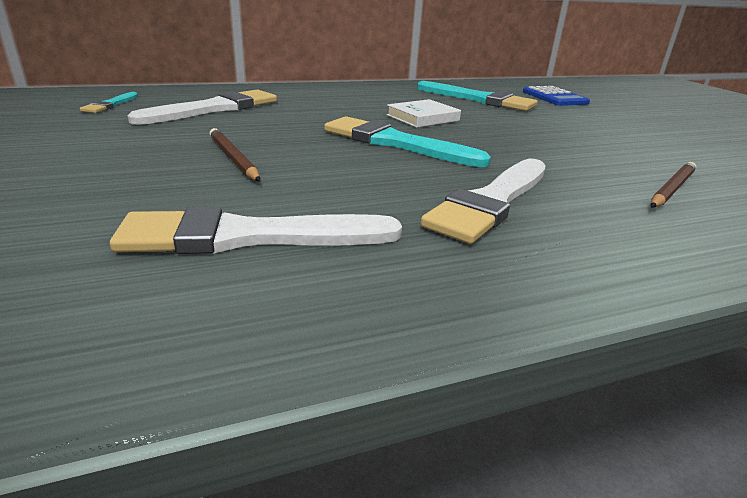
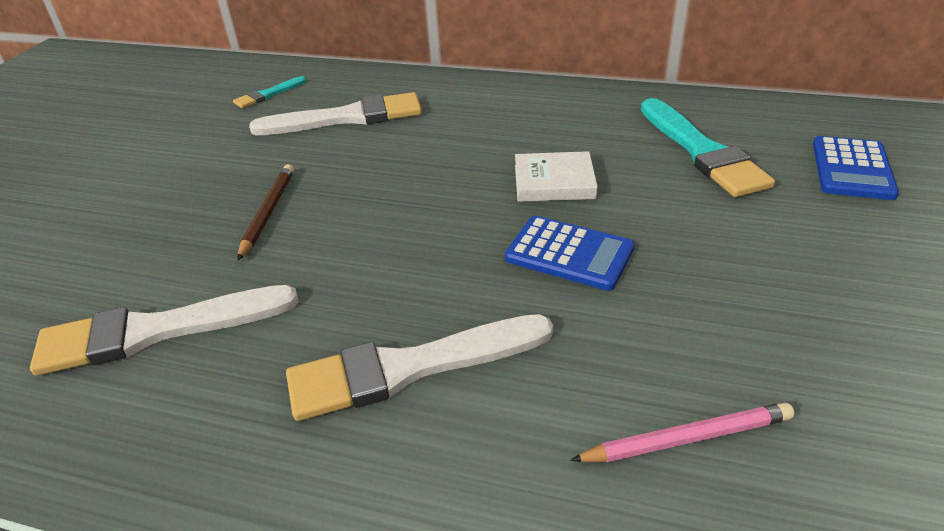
camera: 40 degrees right, 10 degrees up
white brush [110,207,402,254] -> white brush turned 45 degrees counterclockwise [30,285,299,376]
turquoise brush [324,116,491,167] -> none
brown pencil [651,162,697,208] -> pink pencil [570,402,794,462]
none -> blue calculator [505,216,635,291]

